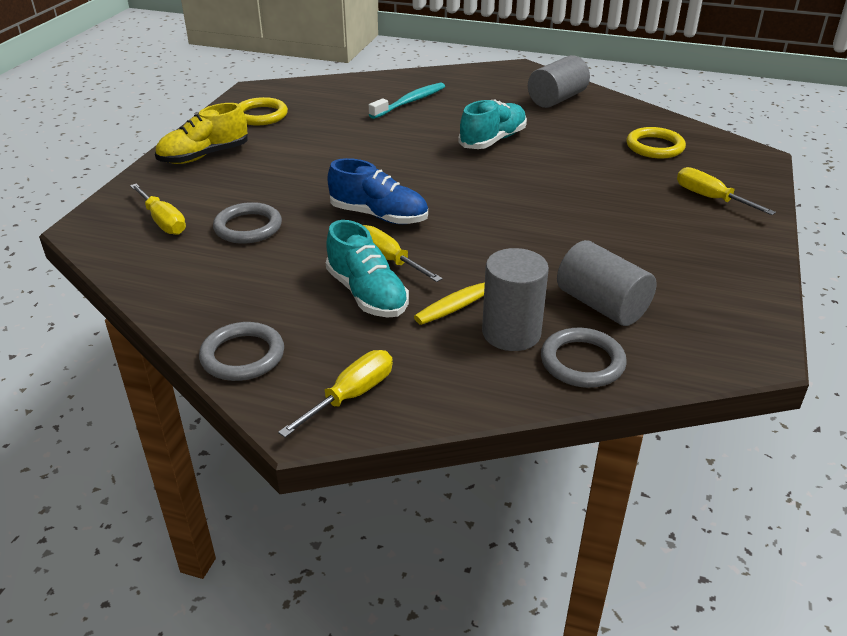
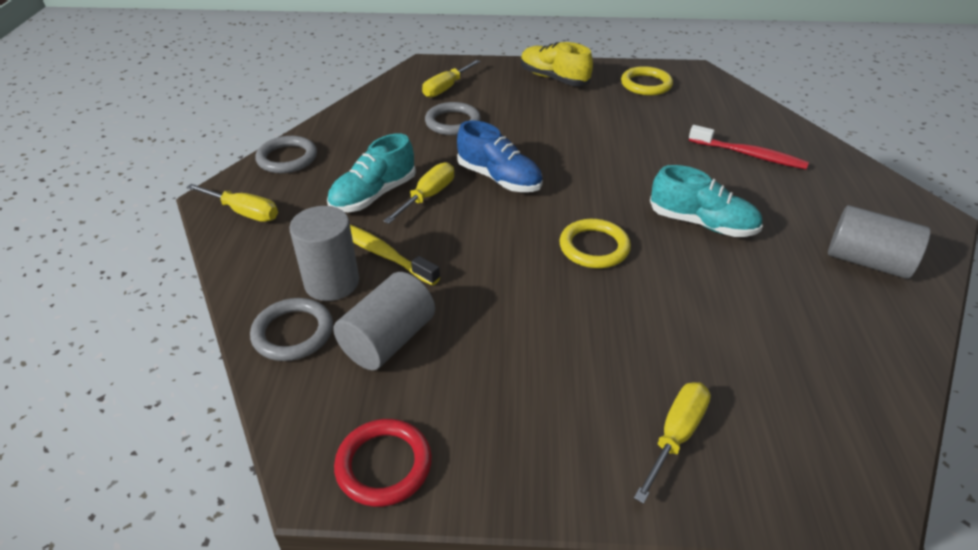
camera: 75 degrees right, 5 degrees up
blue shoe [327,158,428,224] -> blue shoe turned 60 degrees counterclockwise [457,120,543,192]
turquoise toothbrush [369,83,445,119] -> red toothbrush [689,125,809,169]
yellow ring [626,127,686,159] -> yellow ring moved to [560,219,631,268]
none -> red ring [334,419,432,507]

